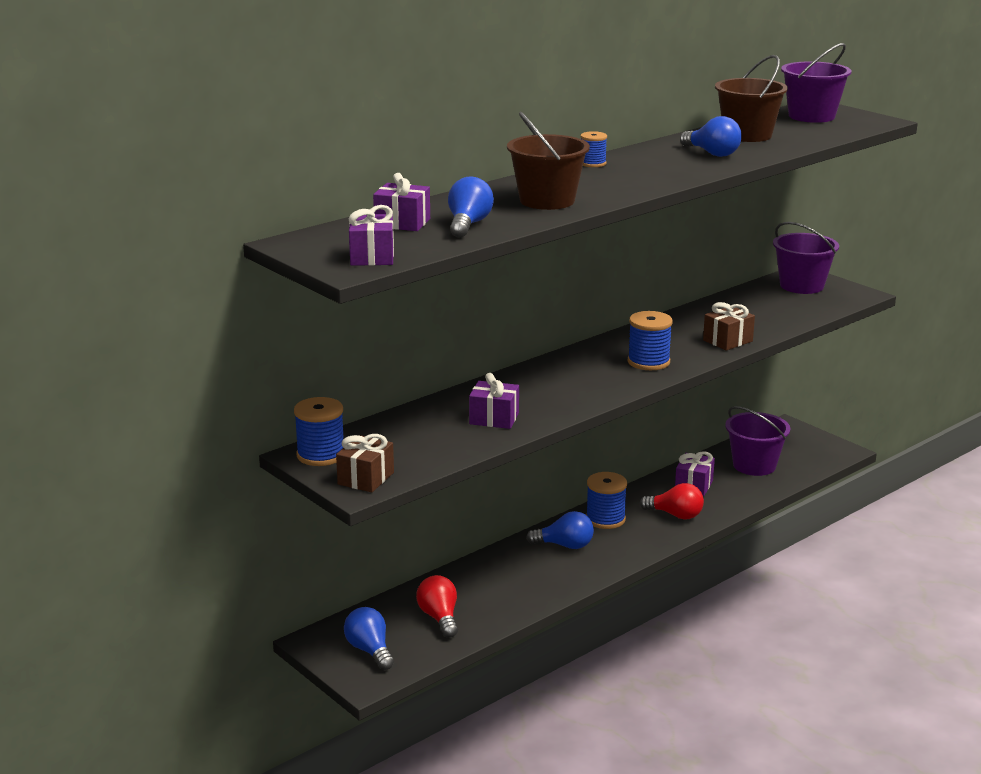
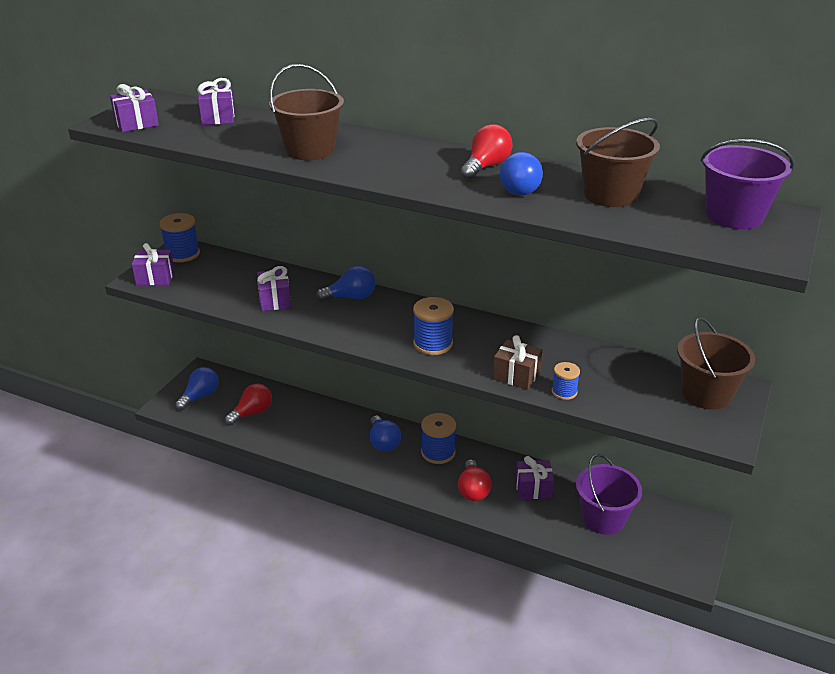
camera: 65 degrees right, 10 degrees up
brown gift [336,434,394,492] -> purple gift [132,243,175,285]
blue light bulb [448,177,494,238] -> blue light bulb moved to [316,266,376,302]
blue spool [580,131,607,167] -> blue spool moved to [552,362,580,400]
purple bucket [773,222,839,294] -> brown bucket [677,317,755,410]
none -> red light bulb [461,124,513,179]

